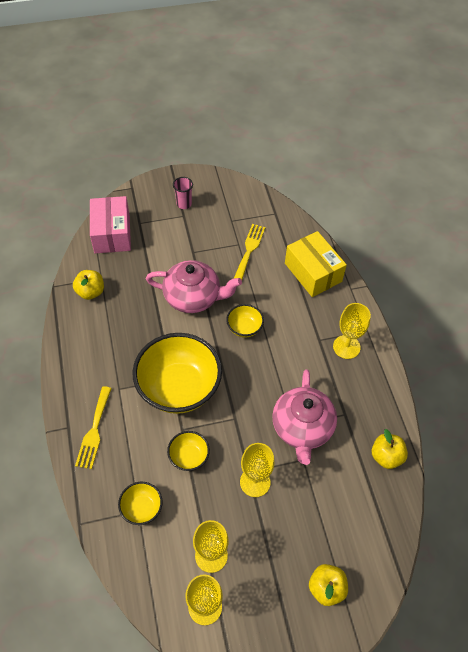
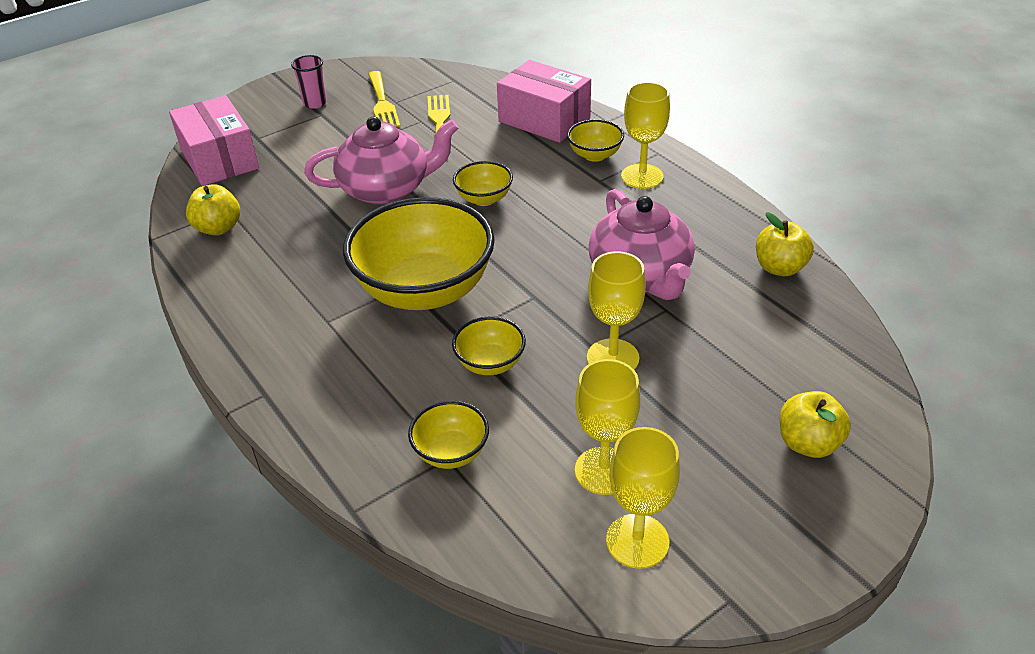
camera: 20 degrees left, 15 degrees down
yellow fork [75,386,112,469] -> yellow fork moved to [368,71,400,127]
yellow box [285,231,347,297] -> pink box [497,60,591,143]
none -> yellow bowl [567,119,624,162]

